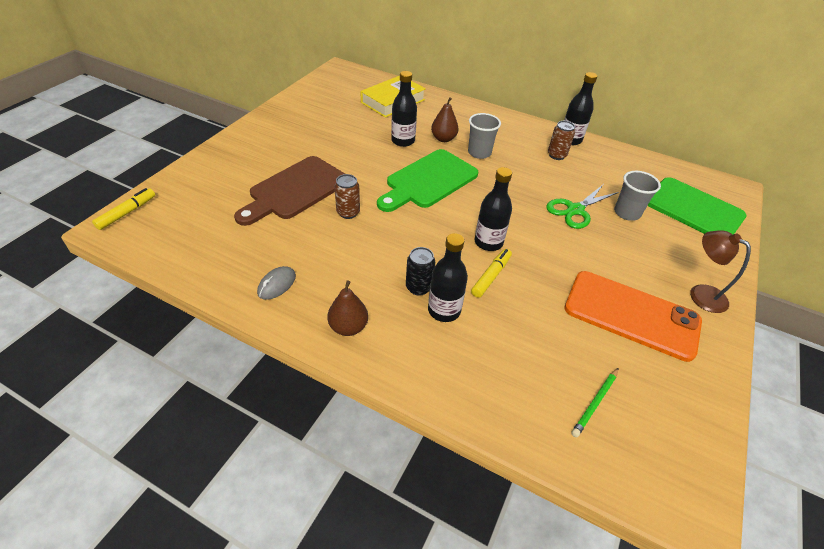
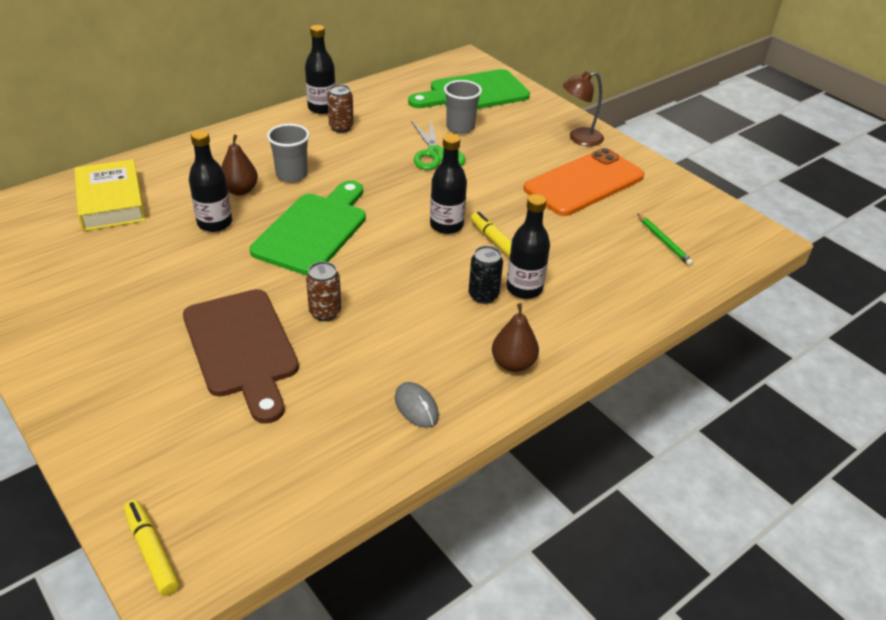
camera: 65 degrees left, 5 degrees down
green cutting board [377,149,479,212] -> green cutting board turned 135 degrees counterclockwise [250,180,366,275]

